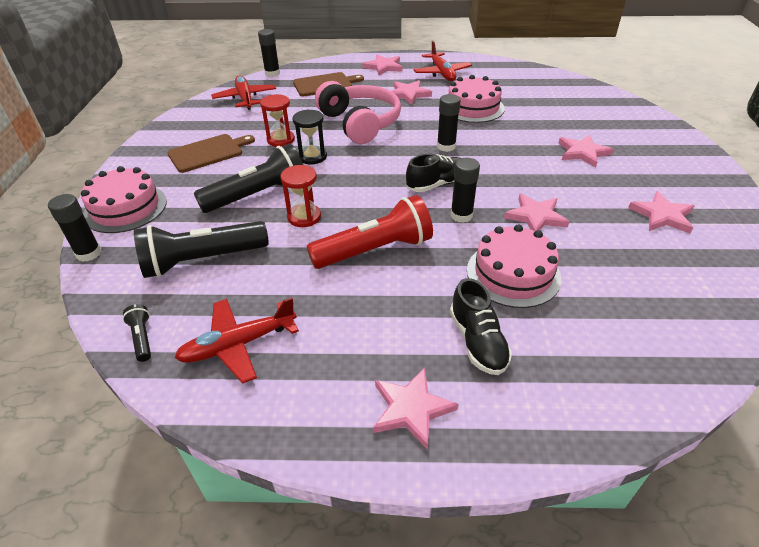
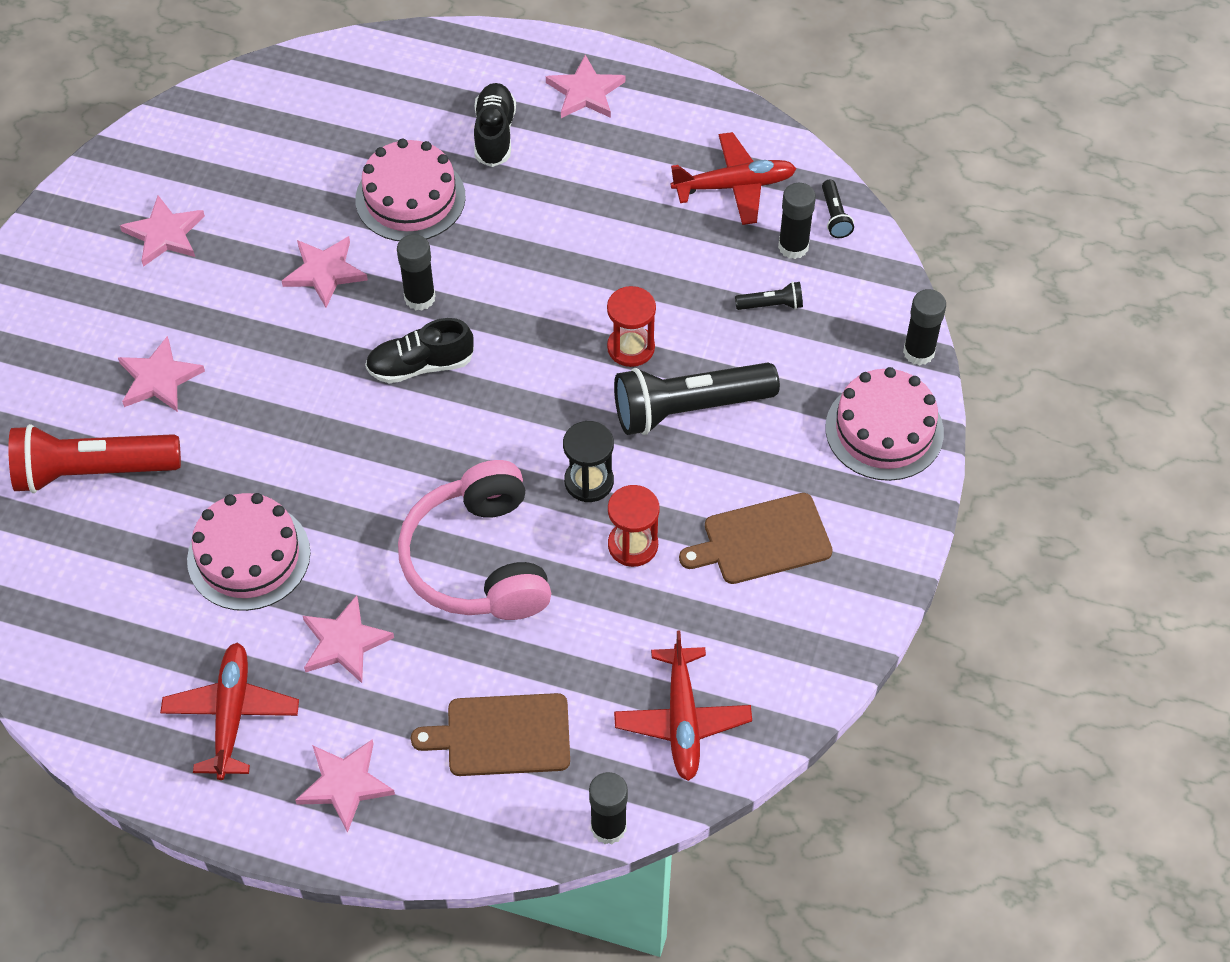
camera: 165 degrees left, 15 degrees up
black flashlight [134,221,269,278] -> black flashlight [735,282,803,310], size x0.43
red flashlight [307,195,433,269] -> red flashlight moved to [9,424,181,493]
black glue stick [437,94,461,152] -> black glue stick moved to [778,183,816,259]

